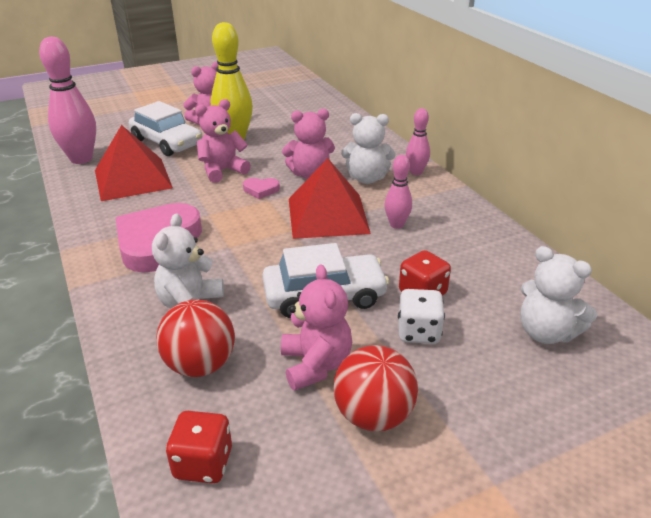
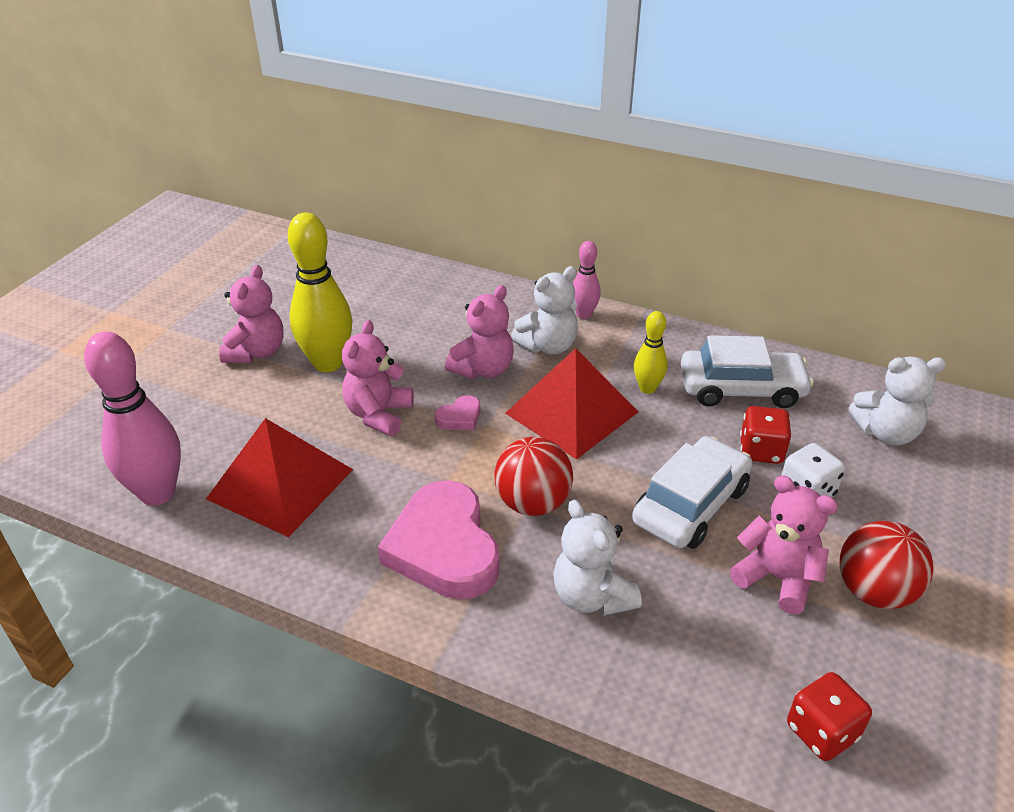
camera: 40 degrees left, 5 degrees up
white car [129,101,203,156] -> white car moved to [681,335,814,408]
red ball [156,299,235,377] -> red ball moved to [494,437,573,516]
pink bowling pin [384,155,412,229] -> yellow bowling pin [634,311,668,394]

